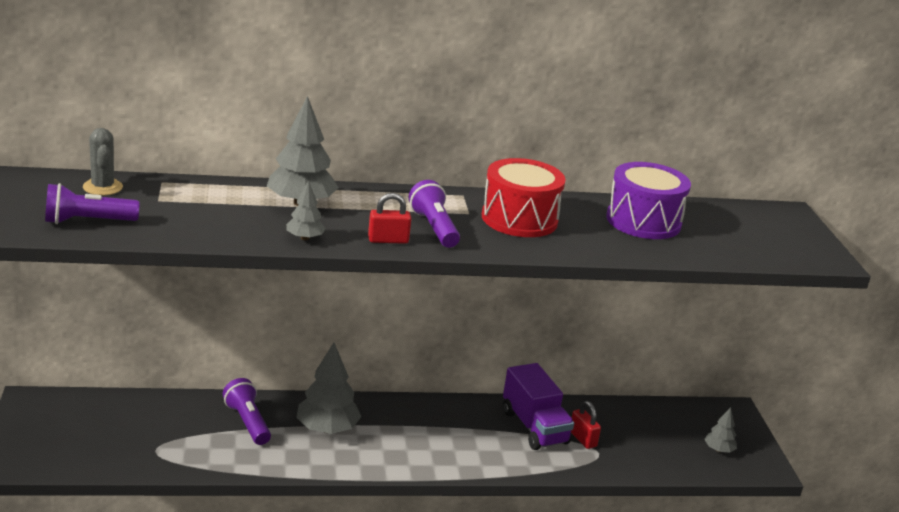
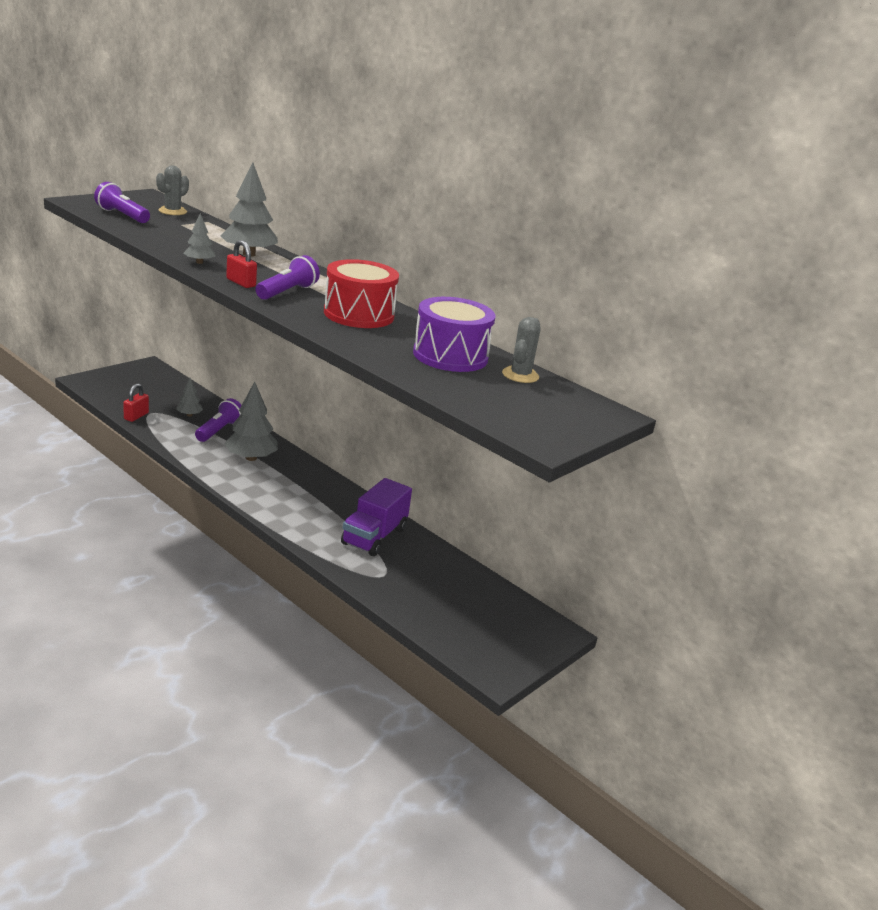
camera: 50 degrees right, 0 degrees up
red padlock [571,401,601,449] -> red padlock moved to [123,383,149,422]
grey tree [704,407,737,453] -> grey tree moved to [176,378,203,417]
none -> grey cactus [502,317,540,383]

